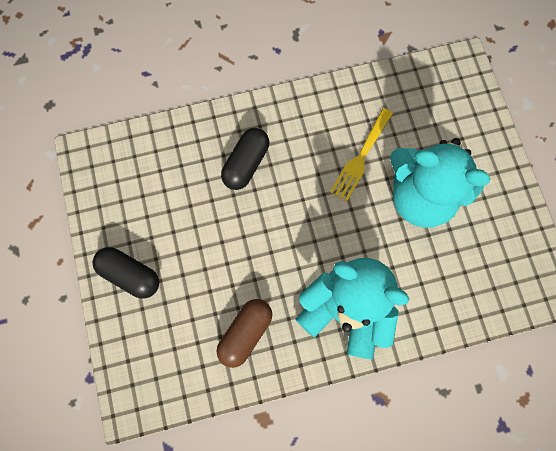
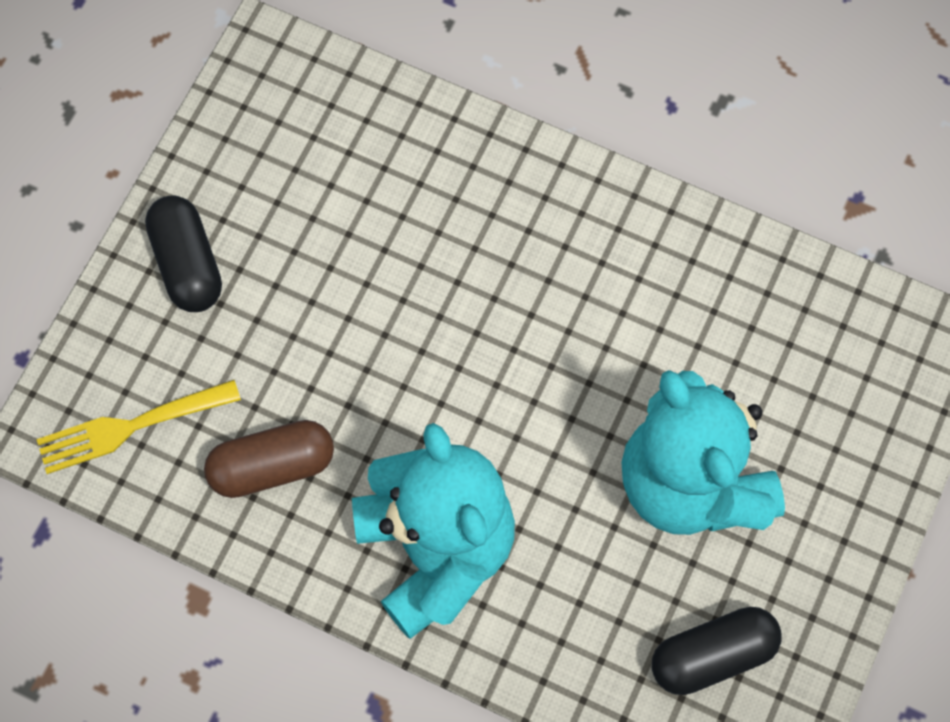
camera: 40 degrees right, 5 degrees down
black capsule [221,128,269,190] -> black capsule moved to [652,607,781,695]
yellow fork [330,108,393,201] -> yellow fork moved to [36,380,241,474]

